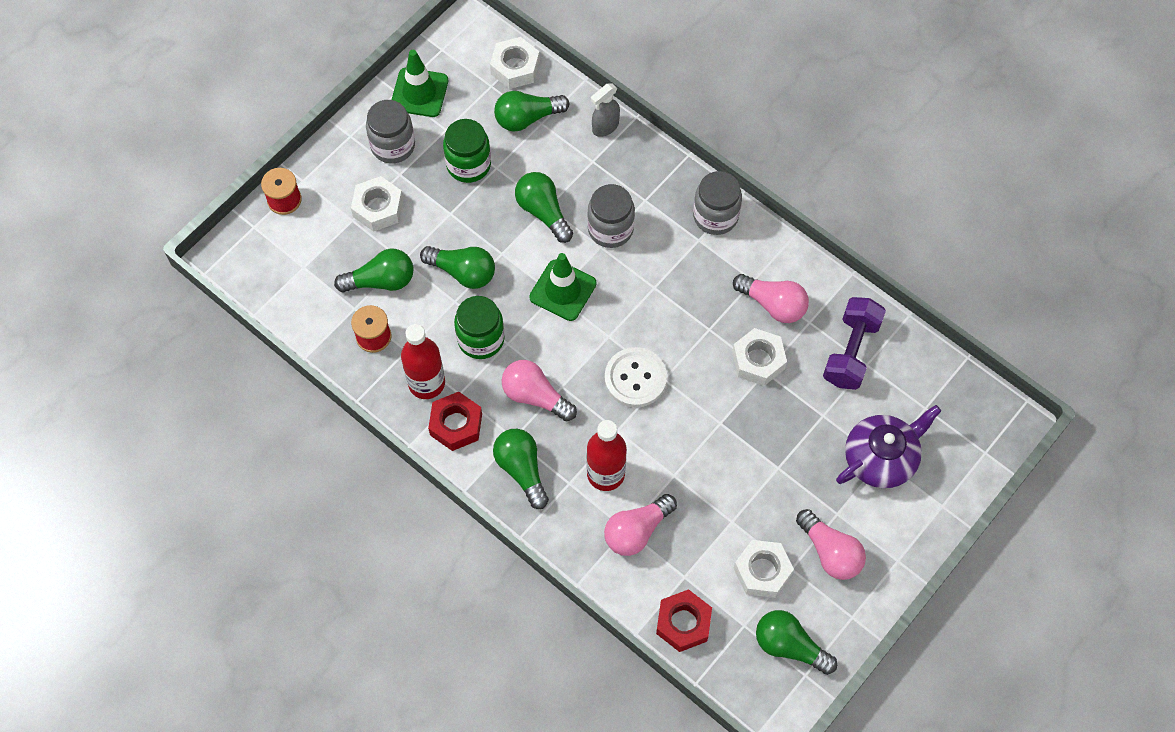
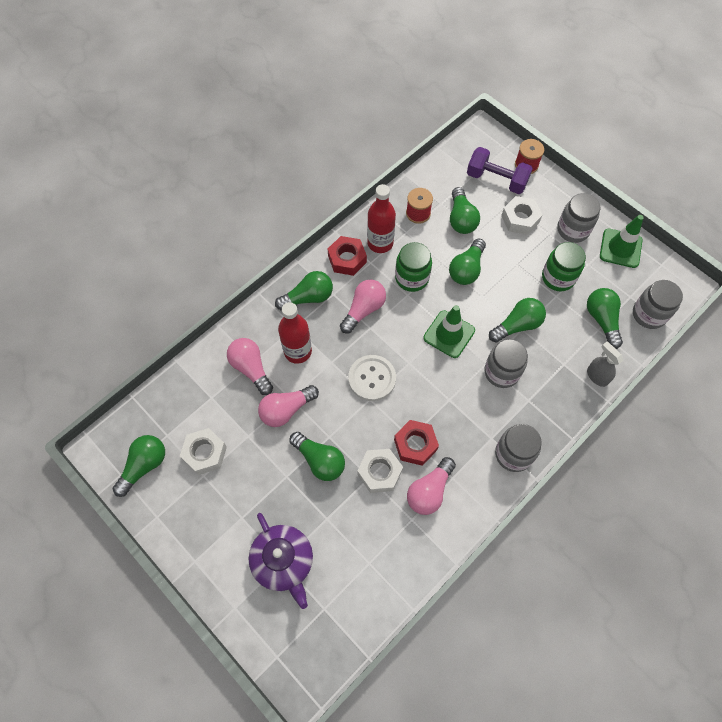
camera: 95 degrees right, 0 degrees up
white nut [490,37,540,89] -> grey jar [633,280,683,329]
red nut [656,589,712,652] -> red nut moved to [394,420,439,466]
pink light bulb [796,509,866,580] -> pink light bulb moved to [258,385,319,427]
purple dumbbell [823,297,886,390] -> purple dumbbell moved to [467,147,533,194]
none -> green light bulb [289,432,345,481]

